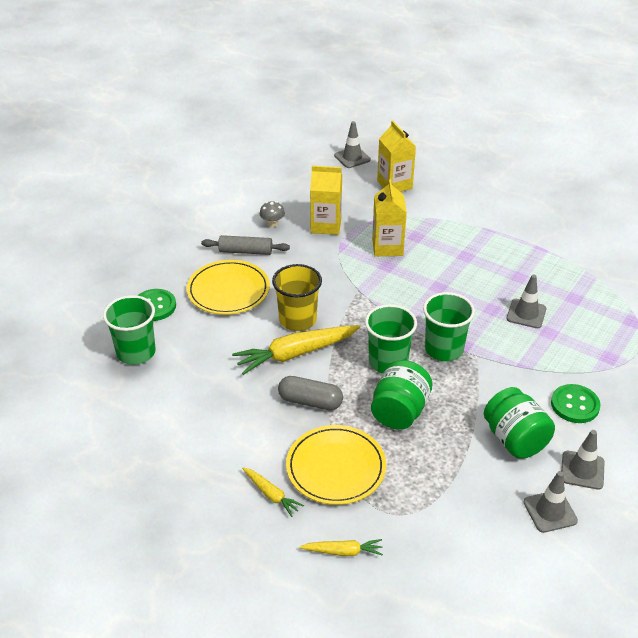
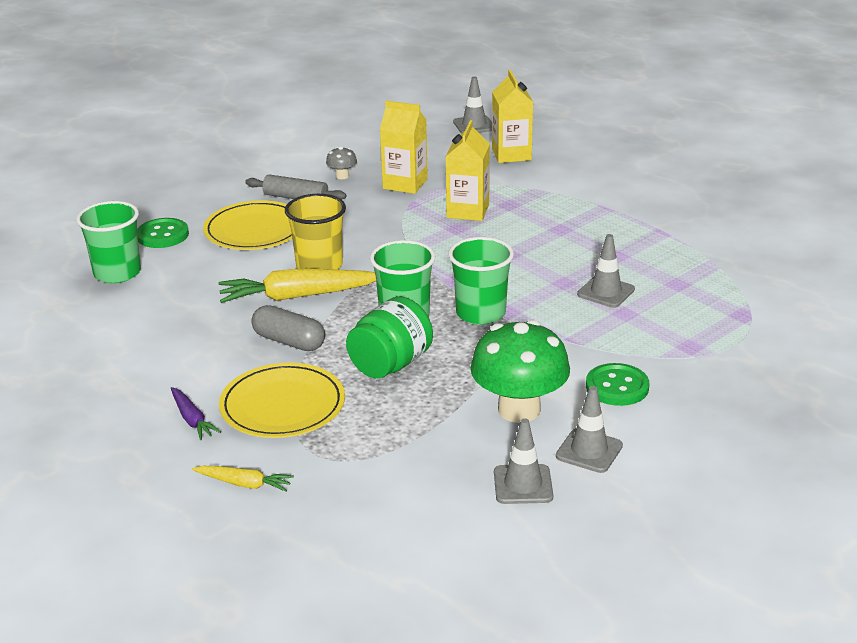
camera: 15 degrees right, 10 degrees down
yellow carrot [242,467,304,517] -> purple carrot [171,387,221,440]
green jar [484,387,555,459] -> green mushroom [470,320,570,423]

